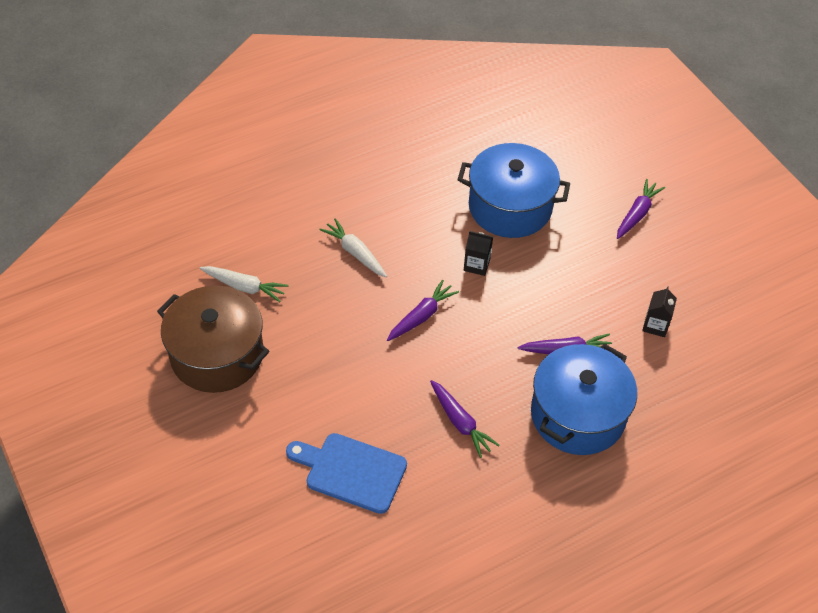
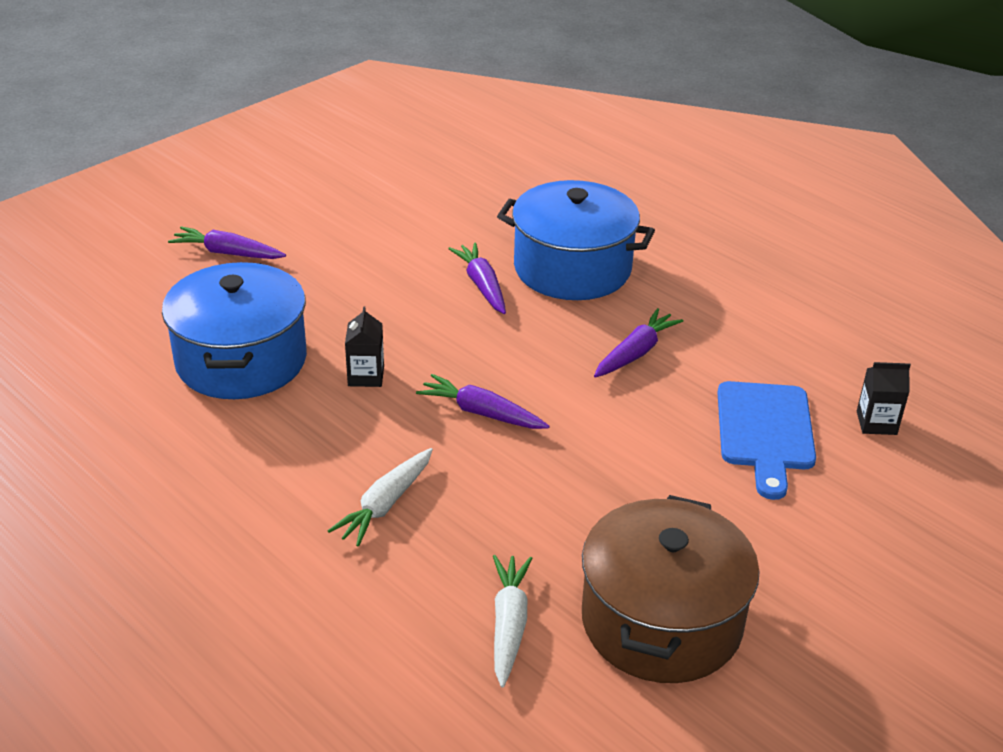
camera: 105 degrees left, 15 degrees down
black carton [642,286,677,337] -> black carton moved to [857,362,911,435]

